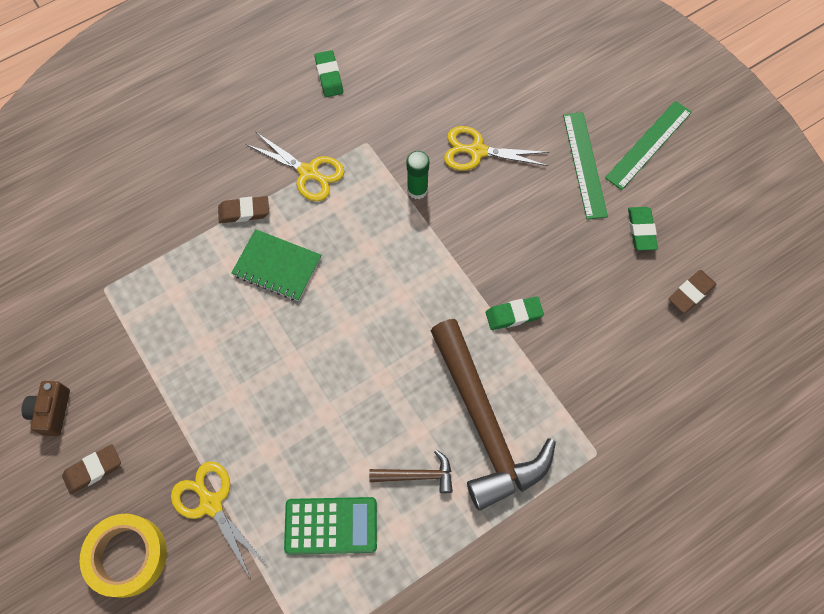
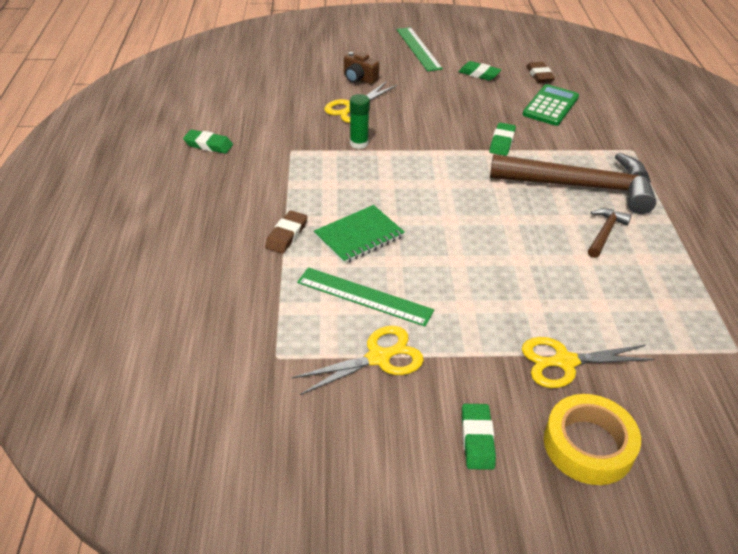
camera: 60 degrees left, 25 degrees down
brown camera [22,381,70,436] -> brown camera moved to [344,52,379,84]
brown eraser [62,444,121,494] -> green eraser [462,404,496,470]
yellow scissors [246,132,345,201] -> yellow scissors moved to [292,326,424,395]
green calculator [284,497,377,555] -> green calculator moved to [522,84,579,126]
green ruler [563,112,608,220] -> green ruler moved to [297,268,434,326]

